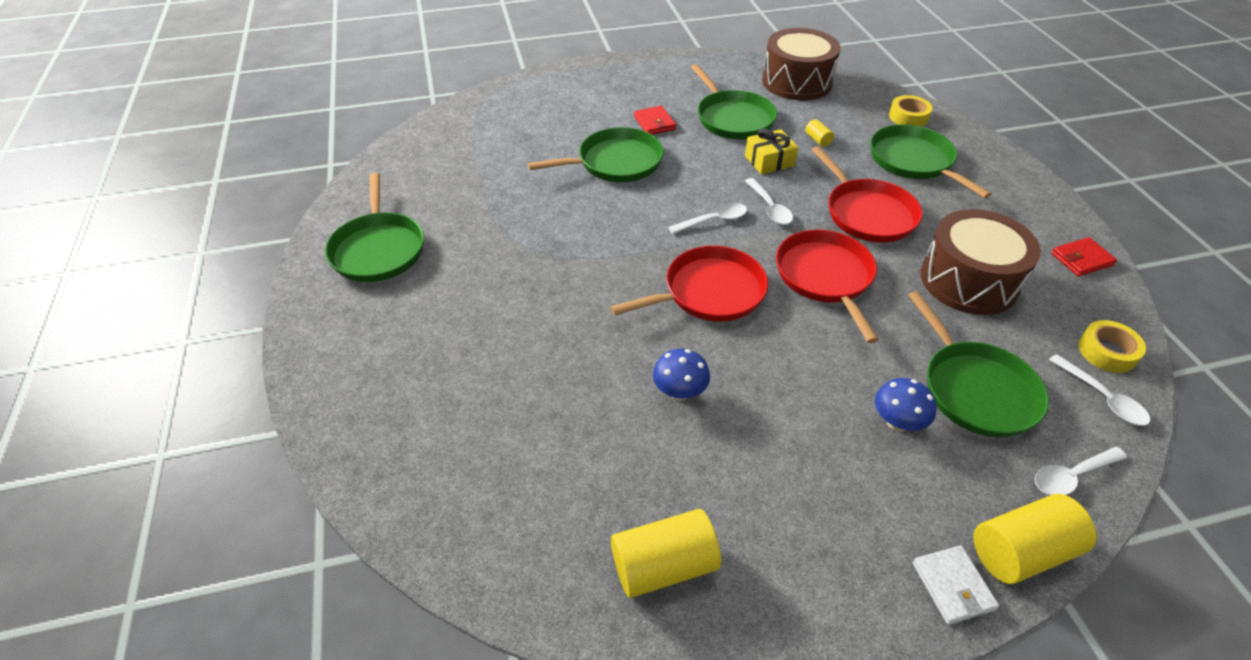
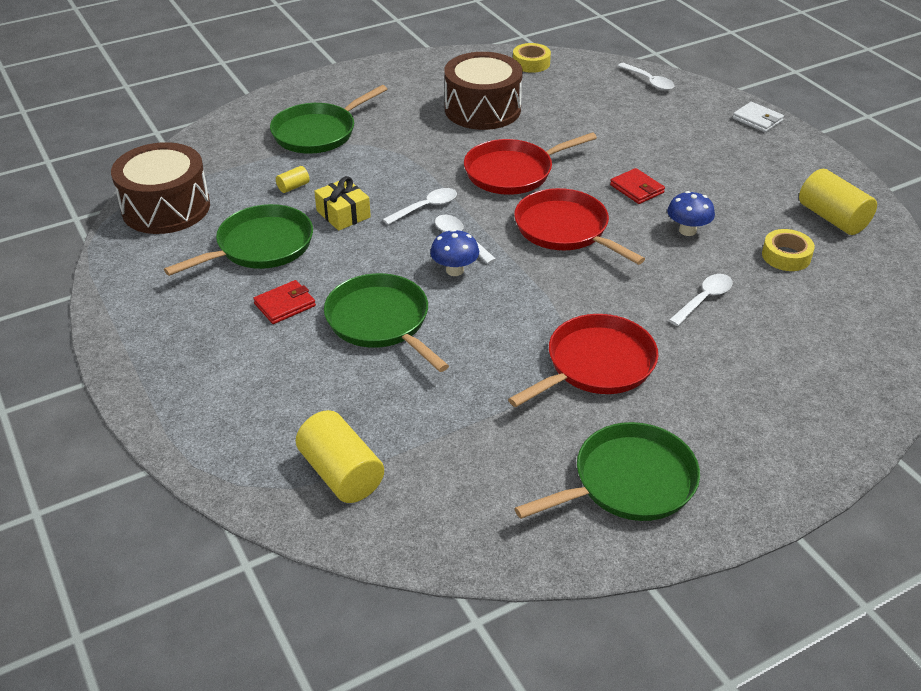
camera: 105 degrees left, 5 degrees down
red pan [811,146,923,243] -> red pan moved to [508,314,658,407]
blue mushroom [875,378,936,432] -> blue mushroom moved to [430,229,479,276]
yellow tape [889,95,932,127] -> yellow tape moved to [762,229,815,271]
green pan [908,291,1049,437] -> none
white wallet [913,546,999,625] -> white wallet turned 75 degrees clockwise [733,102,784,132]
yellow cylinder [974,494,1097,584] -> yellow cylinder moved to [296,410,384,503]
white spoon [1049,354,1150,426] -> white spoon moved to [669,274,733,326]
red wallet [1051,237,1117,277] -> red wallet moved to [610,168,665,204]

